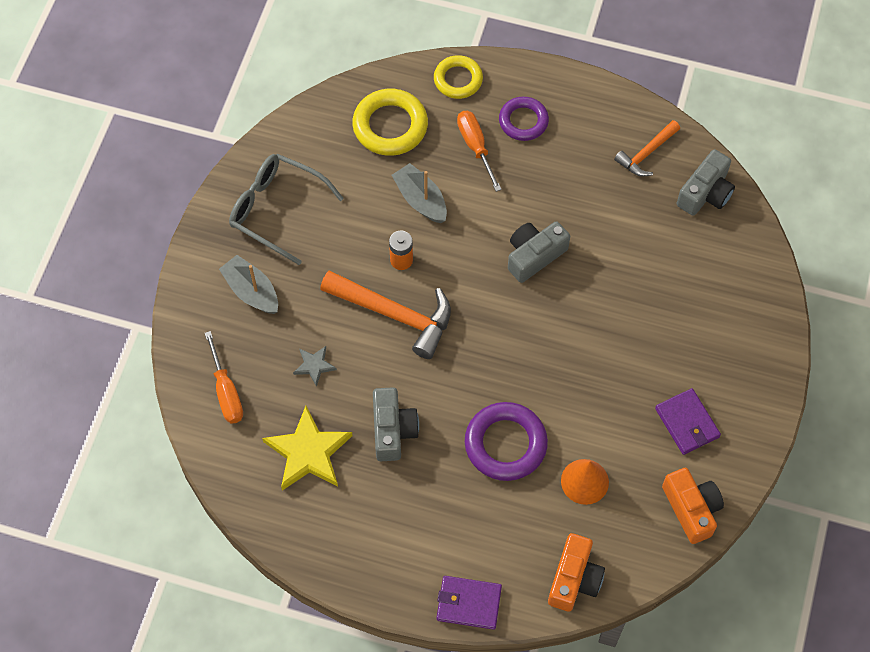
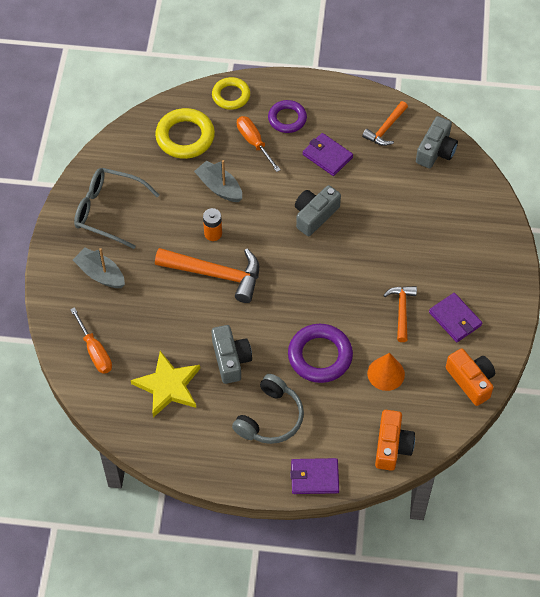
camera: 10 degrees left, 5 degrees down
grey star [293,346,337,387] -> none
none -> grey headphones [232,374,304,444]
none -> purple wallet [303,133,353,176]
none -> orange hammer [383,286,417,342]

